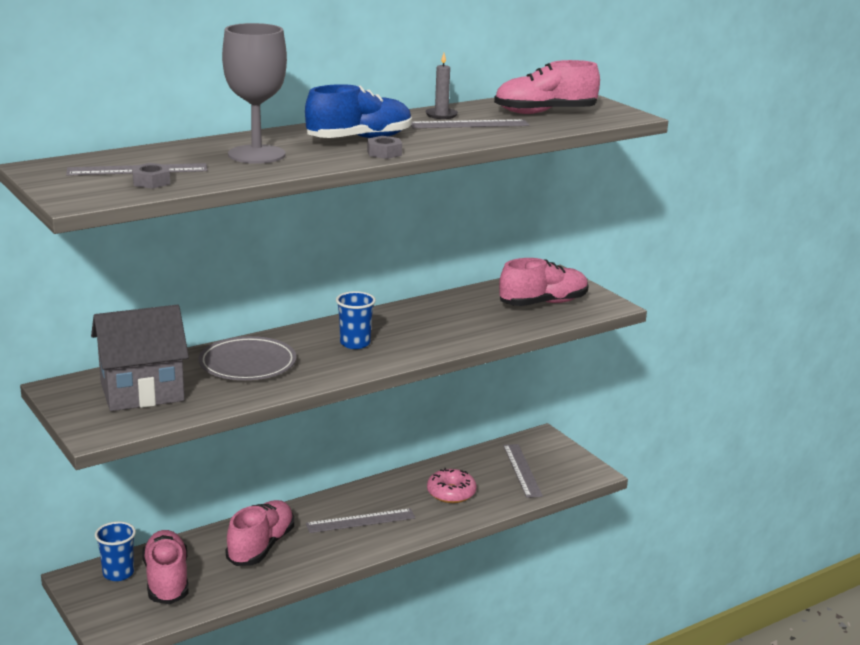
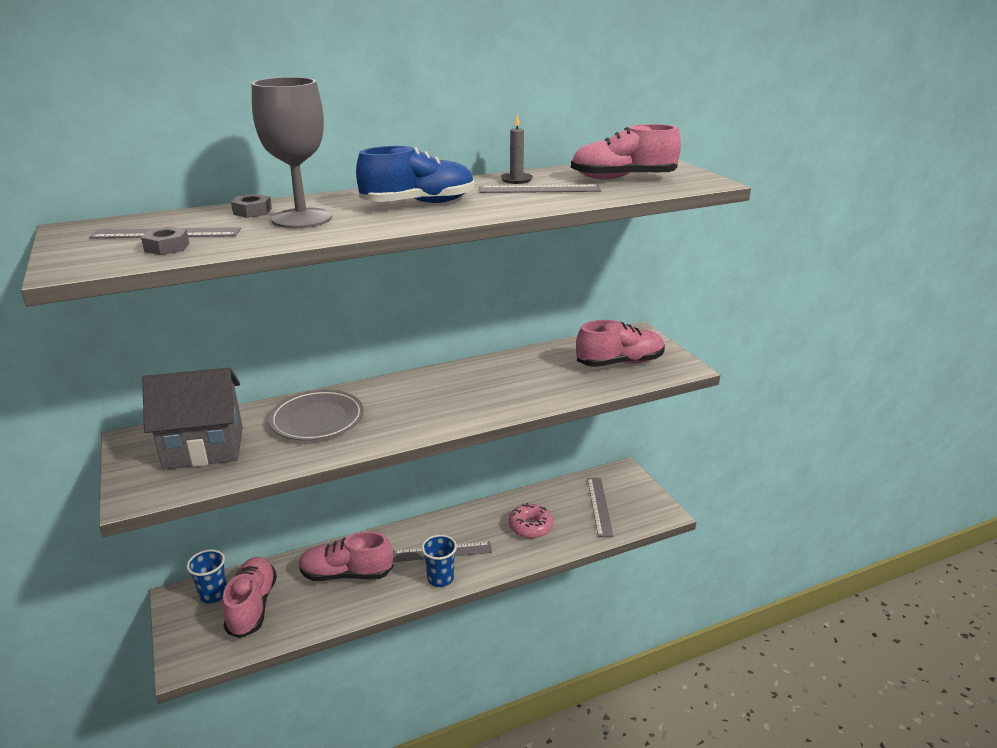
camera: 10 degrees right, 5 degrees up
pink shoe [225,500,294,566] -> pink shoe turned 120 degrees counterclockwise [299,531,393,581]
blue cup [336,291,376,349] -> blue cup moved to [421,535,457,587]
grey nut [367,136,402,159] -> grey nut moved to [231,194,272,218]

